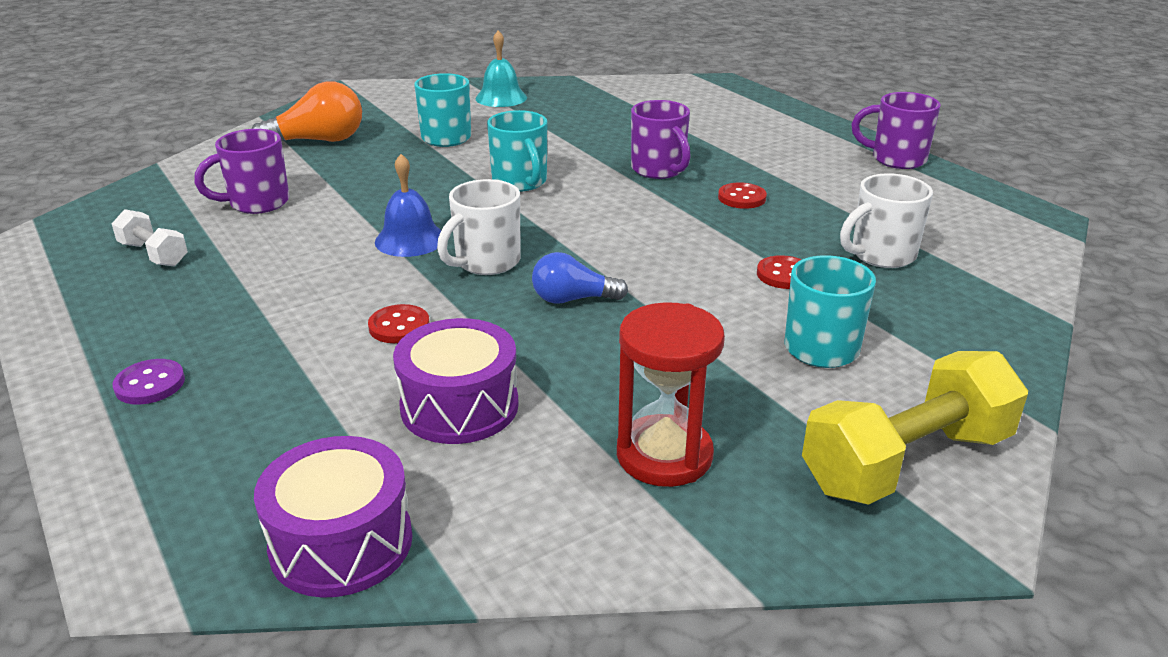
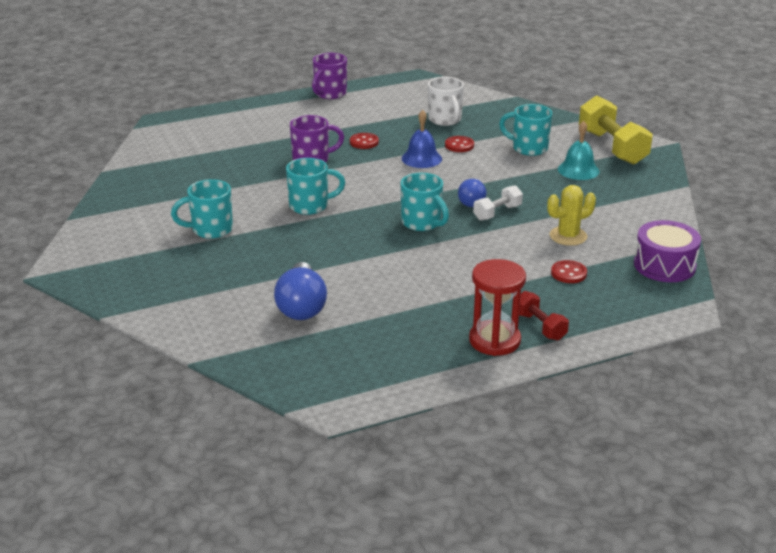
camera: 80 degrees left, 0 degrees up
white dumbbell [111,209,188,267] -> white dumbbell moved to [473,185,523,221]
purple button [113,359,185,405] -> red dumbbell [519,291,569,341]
purple mug [194,129,289,214] -> blue light bulb [274,262,327,320]
orange light bulb [252,81,362,142] -> none
red button [368,304,430,343] -> red button moved to [551,260,587,283]
blue bell [375,154,442,257] -> blue bell moved to [401,110,442,168]
purple drum [393,318,519,444] -> yellow cactus [547,185,596,246]
white mug [437,179,521,275] -> turquoise mug [401,173,449,231]
turquoise bell [475,30,527,107] -> turquoise bell moved to [558,121,600,180]
red hourglass [617,302,725,487] -> red hourglass moved to [469,259,526,356]

